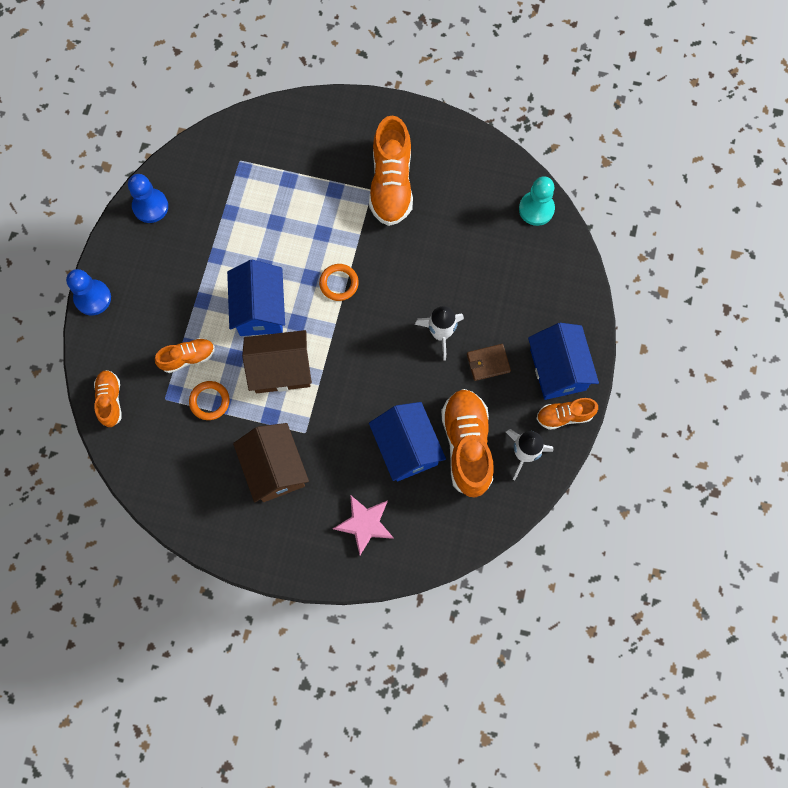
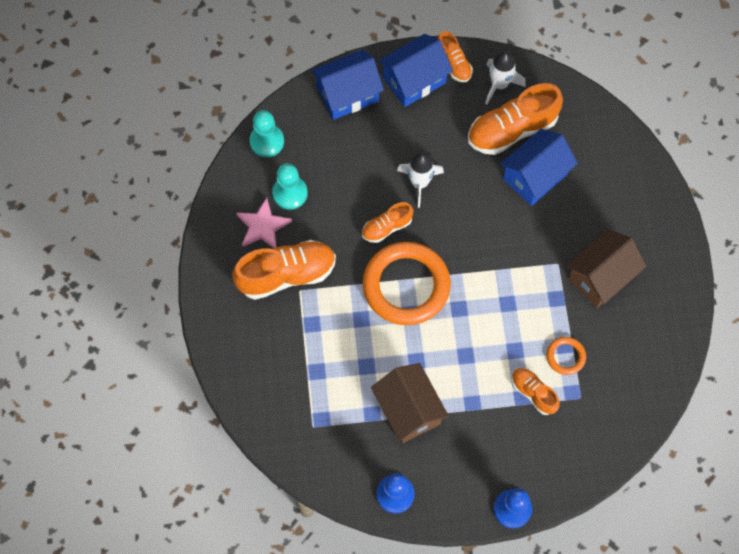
camera: 110 degrees left, 5 degrees down
orange shoe [94,370,122,427] -> orange shoe moved to [362,202,413,243]
blue house [227,260,285,336] -> blue house moved to [311,50,384,120]
brown house [242,330,312,393] -> brown house moved to [371,363,449,443]
orange ring [319,264,359,301] -> orange ring [363,242,451,325], size x2.25
pink star [333,495,394,555] -> pink star moved to [236,198,292,248]
brown wallet [467,344,511,381] -> none
none -> turquoise pawn [272,163,308,210]

